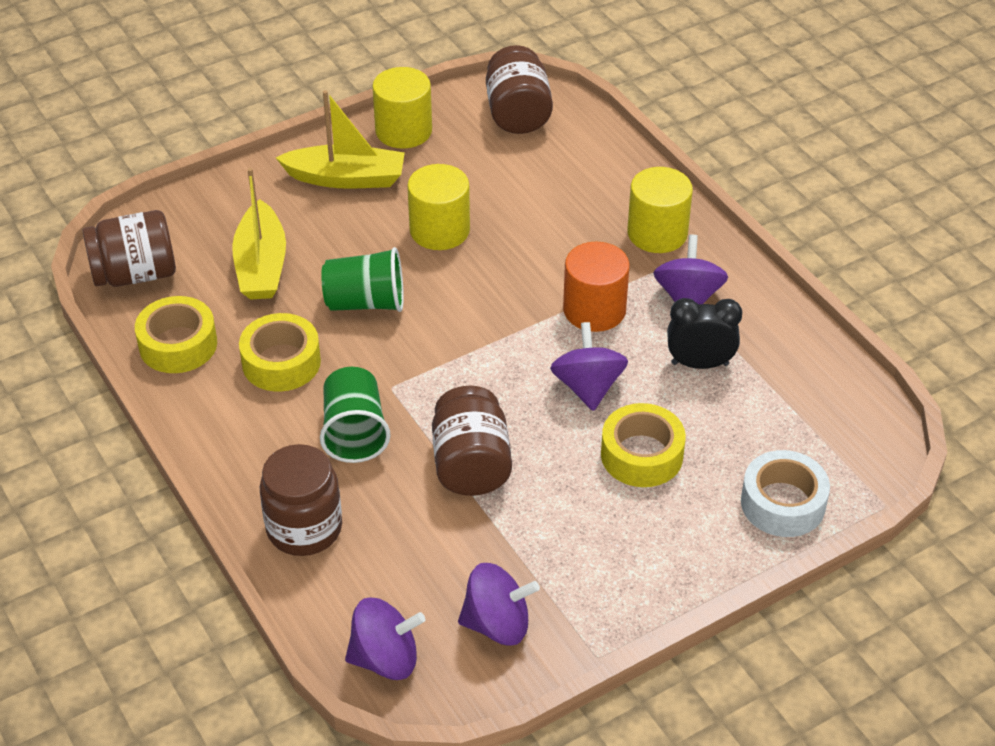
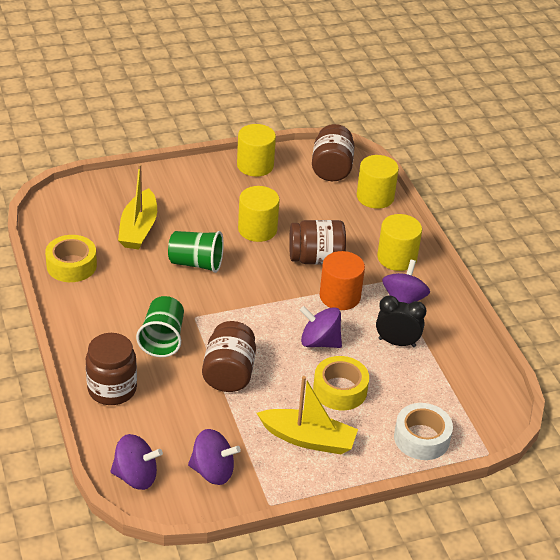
camera: 10 degrees right, 5 degrees down
brown jar [82,210,176,287] -> brown jar moved to [289,220,346,264]
yellow tape [239,313,321,392] -> none
yellow boat [276,90,405,189] -> yellow boat moved to [257,376,358,454]
purple spinning top [550,322,628,411] -> purple spinning top turned 75 degrees counterclockwise [300,306,342,348]
none -> yellow cylinder [357,155,399,209]

